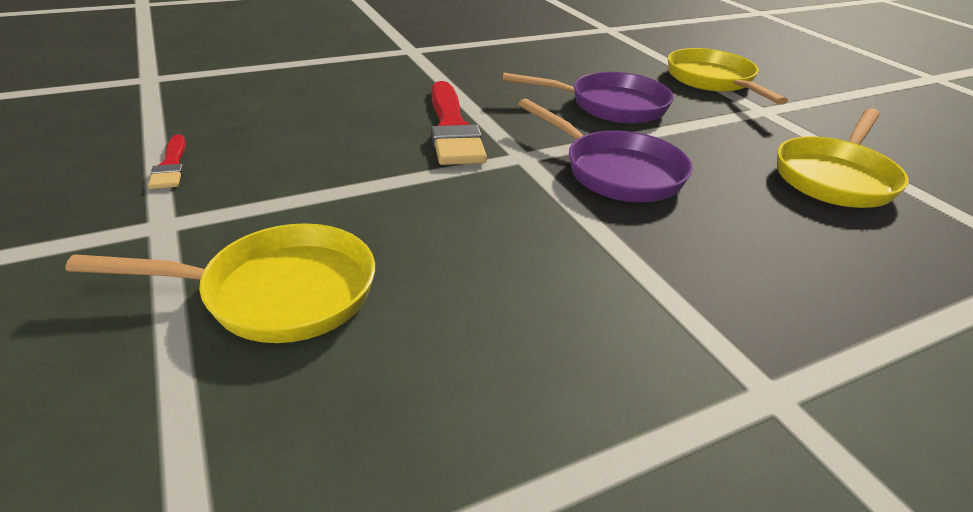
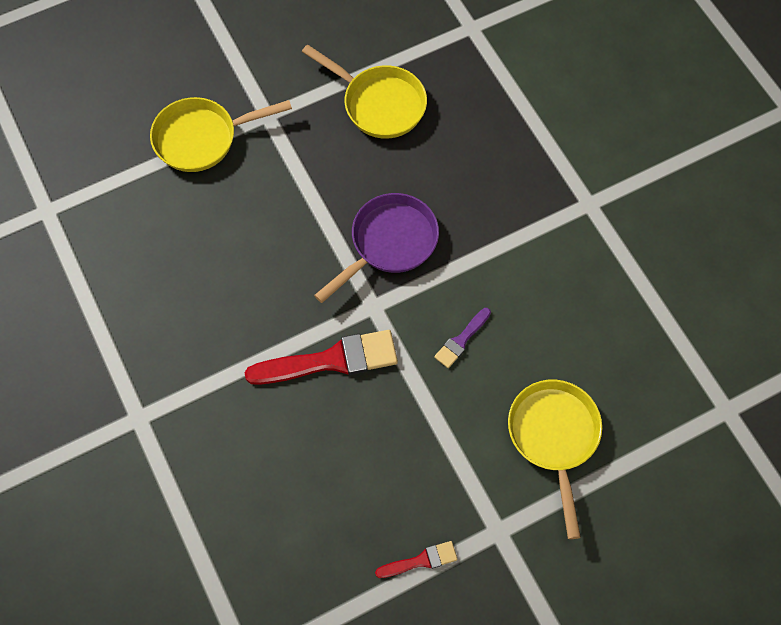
camera: 90 degrees left, 30 degrees up
purple pan [502,72,674,124] -> none
none -> purple brush [434,308,491,368]

